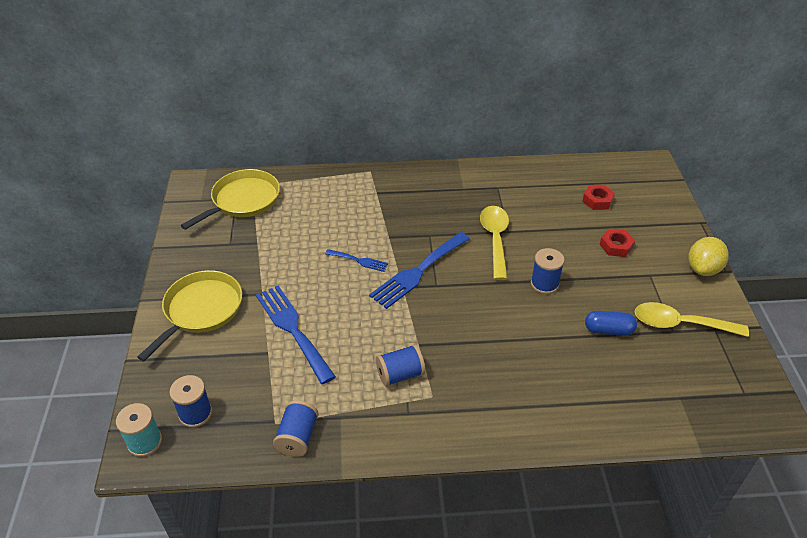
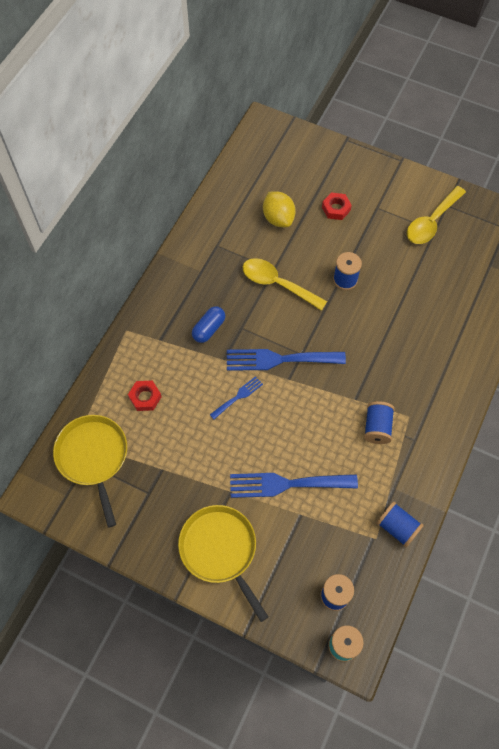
camera: 60 degrees left, 20 degrees up
blue fork [369,232,470,309] -> blue fork turned 105 degrees clockwise [227,349,346,371]
red nut [583,185,615,210] -> red nut moved to [128,381,161,411]
blue capsule [585,311,637,336] -> blue capsule moved to [192,306,225,343]
yellow lemon [688,237,729,276] -> yellow lemon moved to [263,191,296,227]

